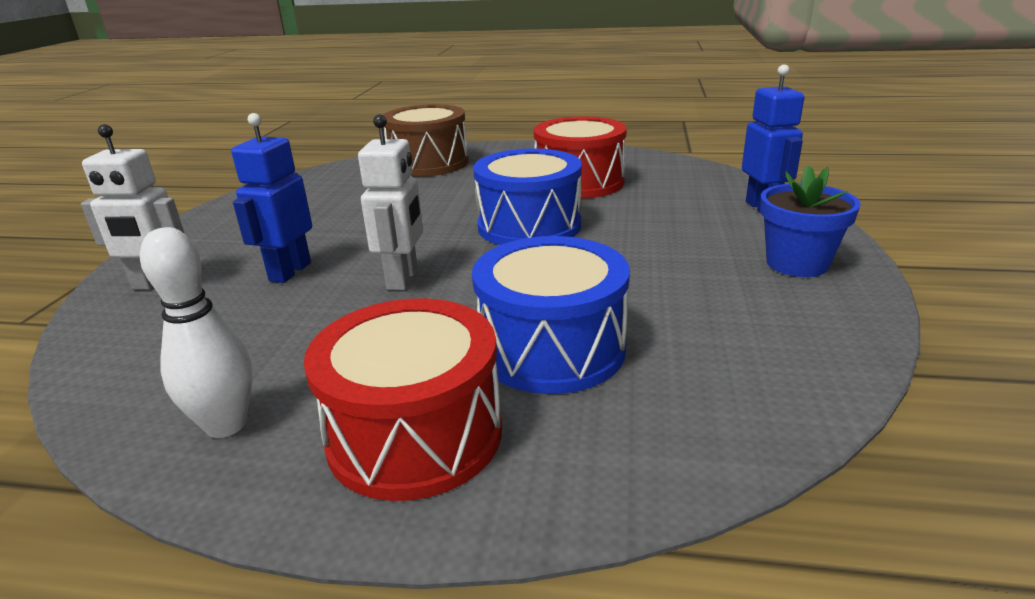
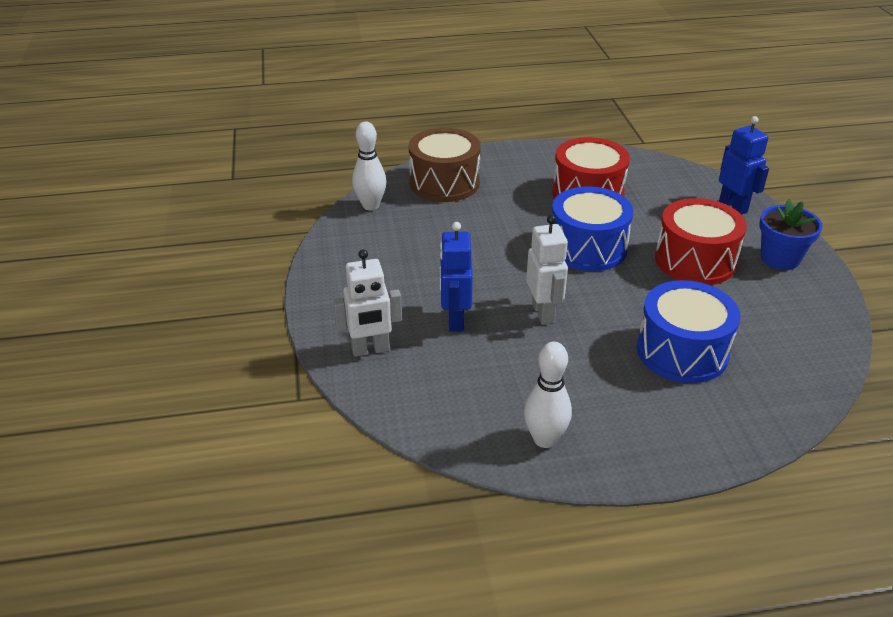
camera: 20 degrees left, 10 degrees up
red drum [304,298,502,501] -> red drum moved to [655,198,747,285]
none -> white bowling pin [352,122,386,210]

